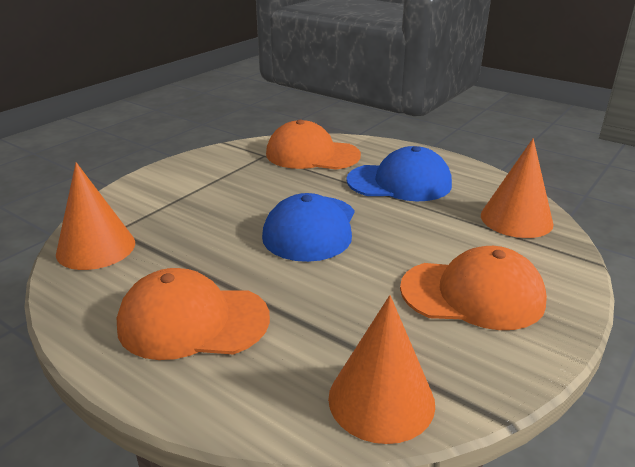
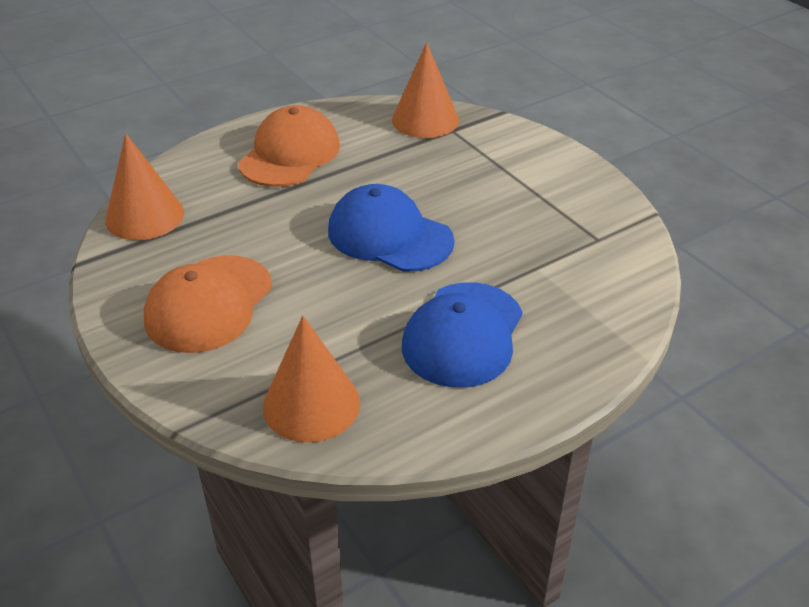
camera: 110 degrees right, 10 degrees up
orange cap [266,120,361,170] -> none

